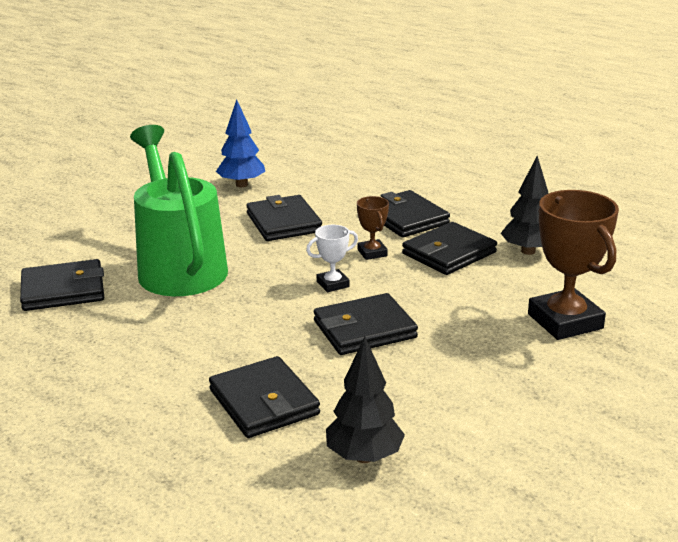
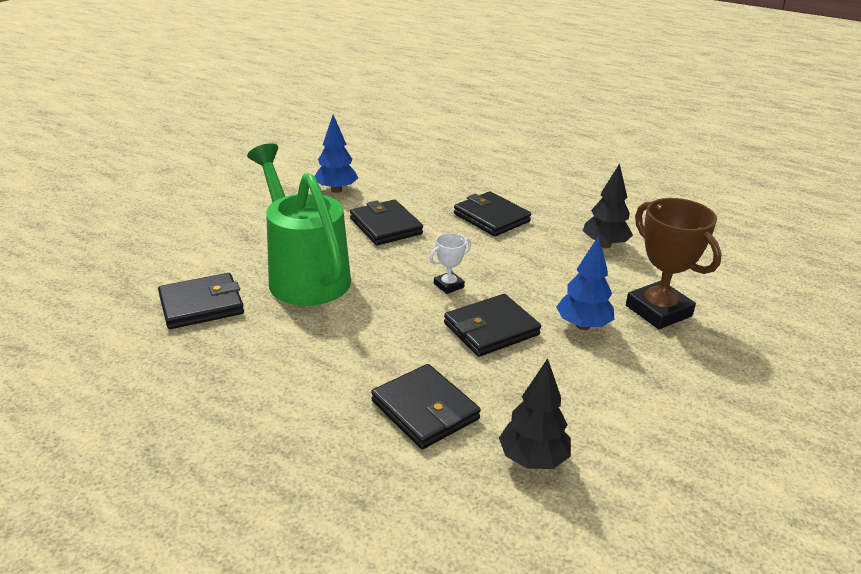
camera: 10 degrees left, 5 degrees up
brown trophy [357,196,389,260] -> none
black wallet [402,222,497,275] -> none
none -> blue tree [556,235,614,330]

